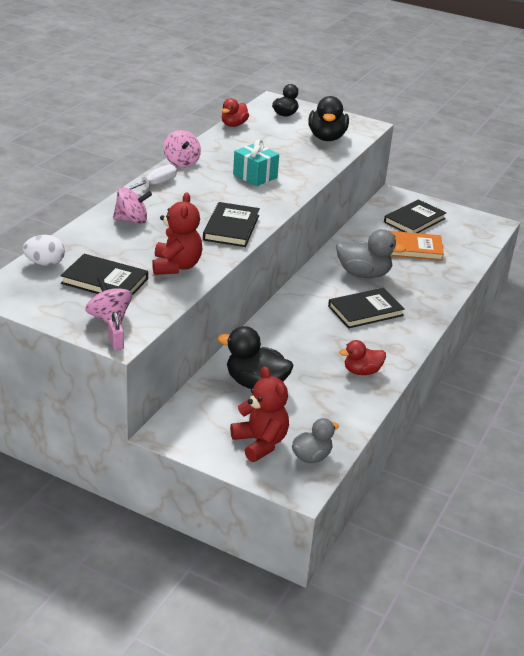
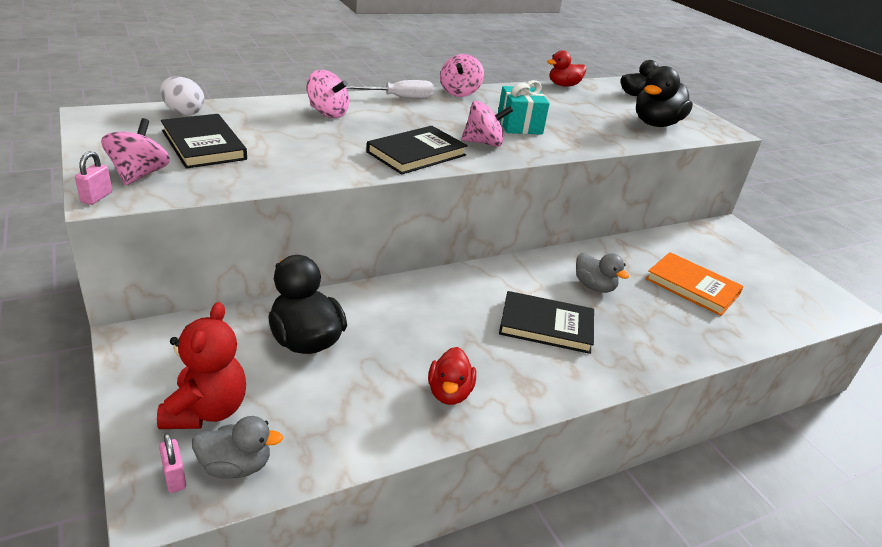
camera: 35 degrees right, 0 degrees up
red teddy bear [152,192,203,275] -> none
grey duck [336,229,406,278] -> grey duck [576,253,629,293], size x0.63
red duck [339,340,386,375] -> red duck turned 105 degrees counterclockwise [428,347,476,405]
black book [384,199,446,233] -> none
none -> pink padlock [159,433,186,493]
none -> pink spinning top [461,101,513,147]

